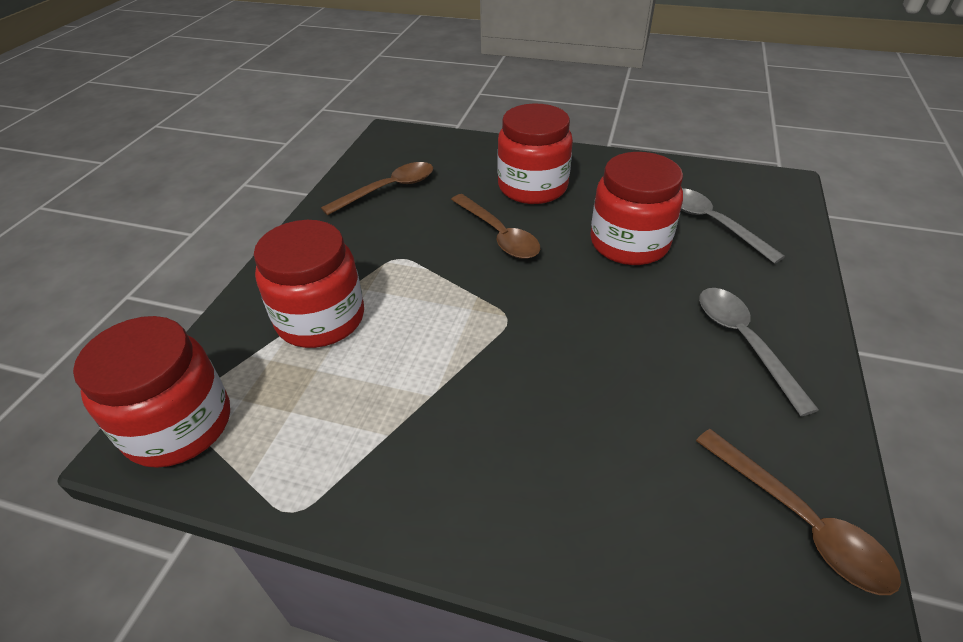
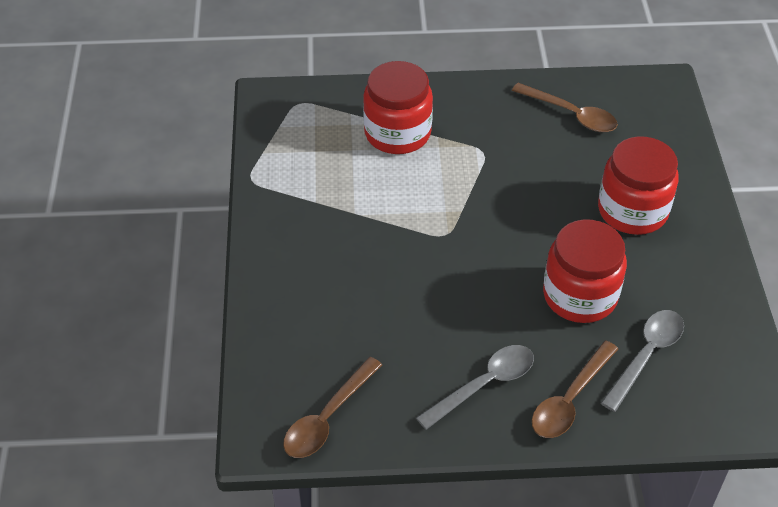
camera: 70 degrees right, 5 degrees up
red jar [73,316,230,468] -> none
brown spoon [451,194,540,259] -> brown spoon moved to [532,341,618,438]

